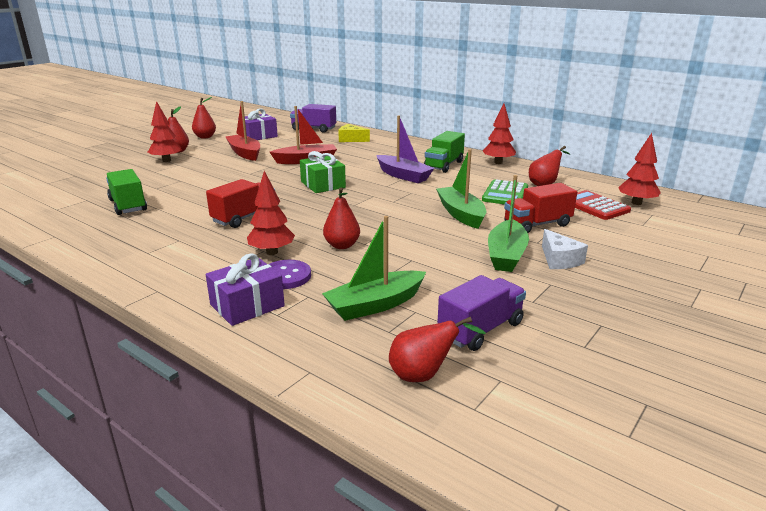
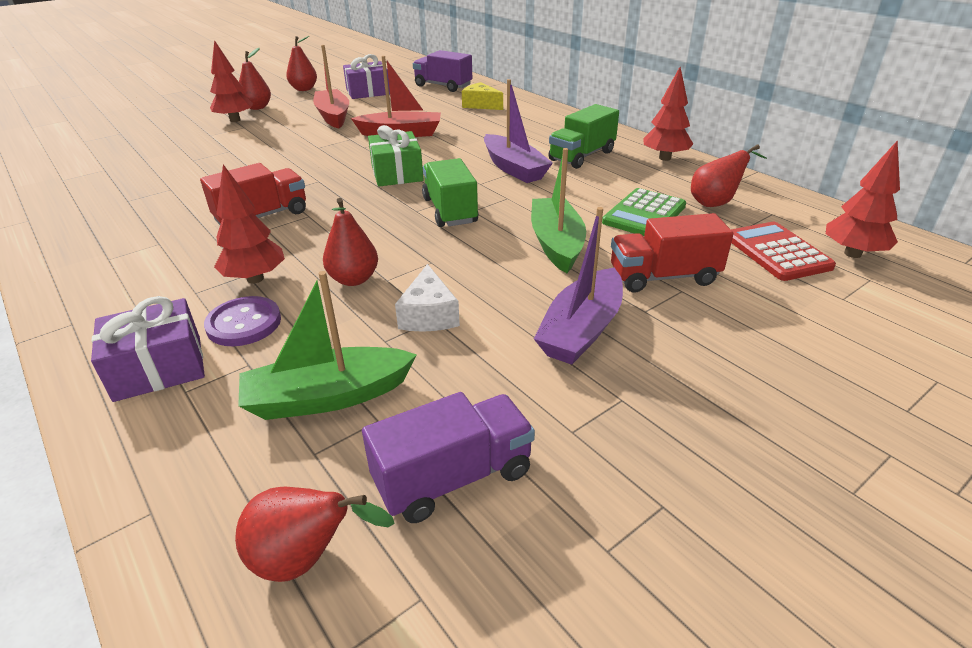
camera: 15 degrees right, 10 degrees up
green truck [106,169,147,215] -> green truck moved to [422,158,479,227]
green boat [488,175,529,272] -> purple boat [534,207,623,365]
white cheese [542,229,588,269] -> white cheese moved to [395,264,460,332]

